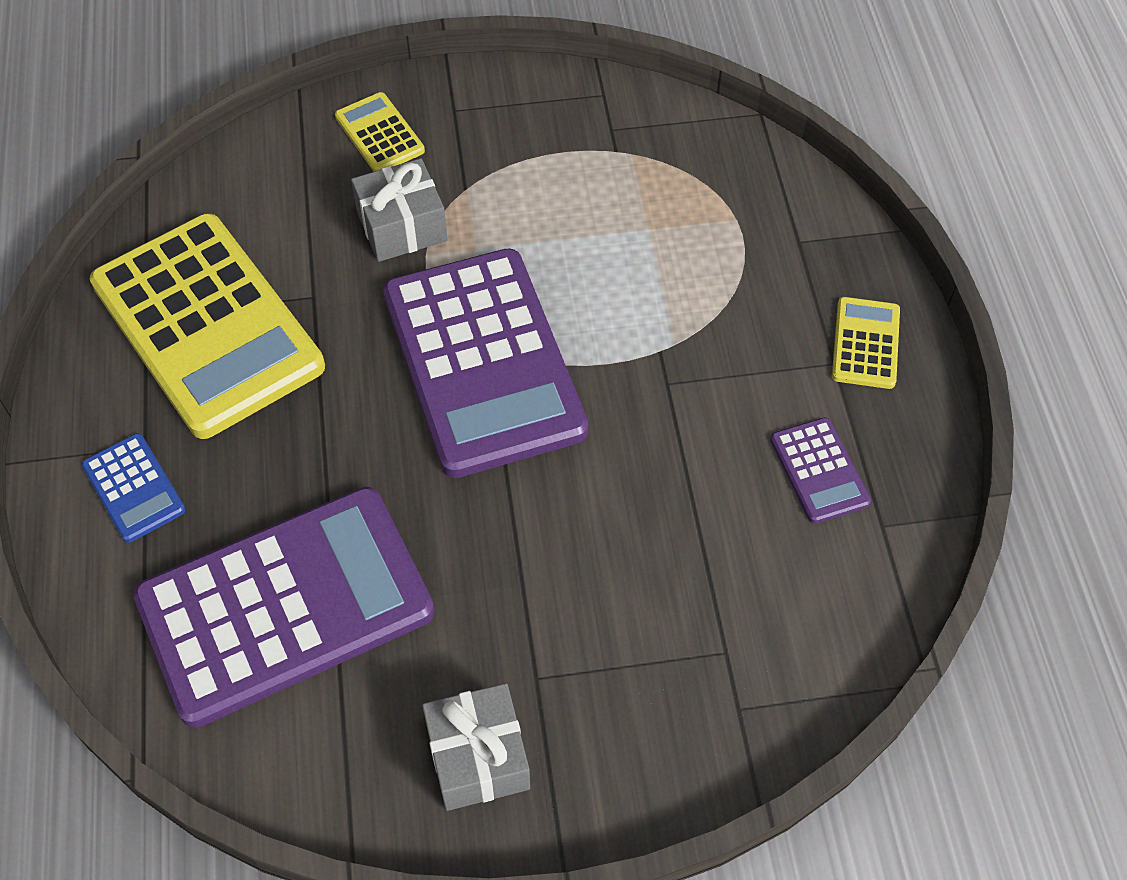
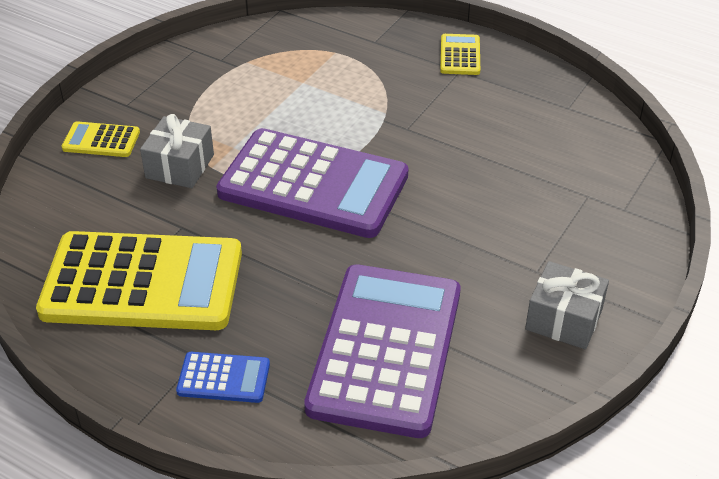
camera: 50 degrees left, 15 degrees down
purple calculator [770,417,871,524] -> none
yellow calculator [832,297,900,389] -> yellow calculator turned 45 degrees clockwise [440,34,480,75]

